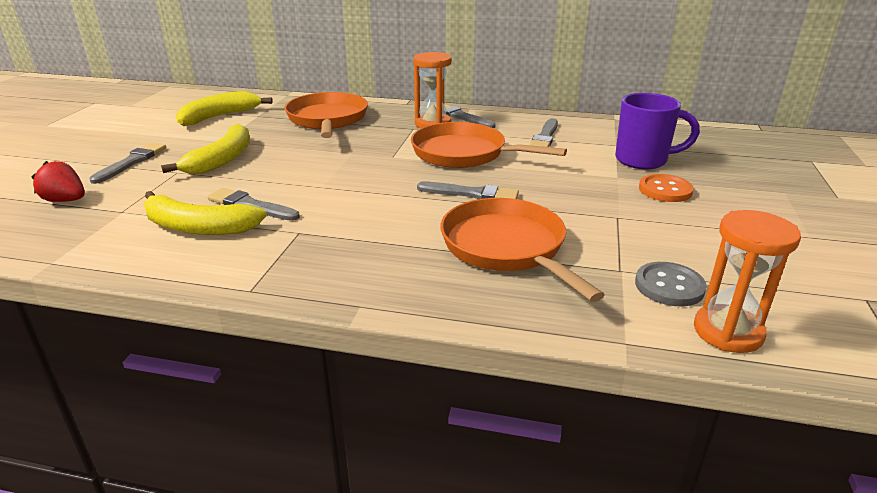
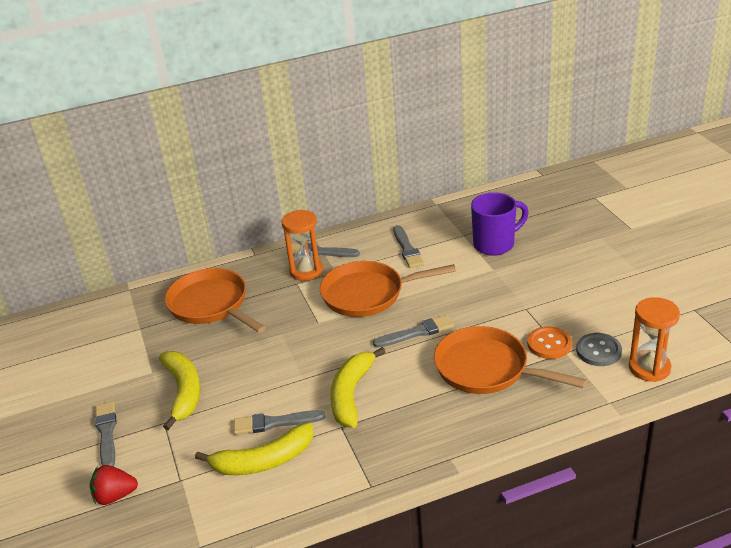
camera: 30 degrees left, 5 degrees up
yellow banana [176,91,273,126] -> yellow banana moved to [330,347,385,428]
orange button [639,174,694,202] -> orange button moved to [527,326,572,359]

